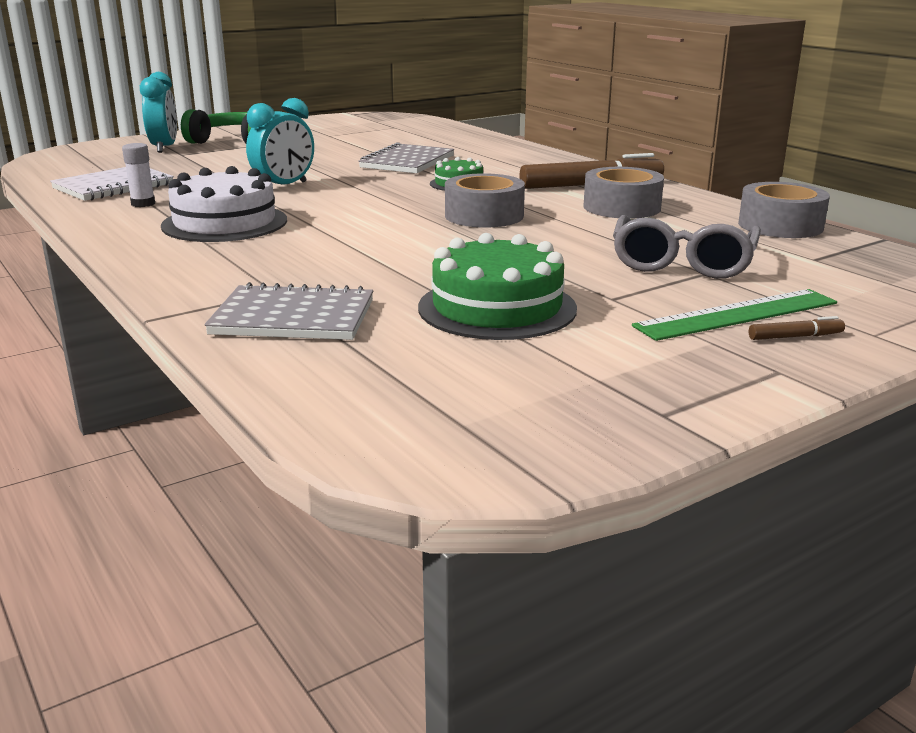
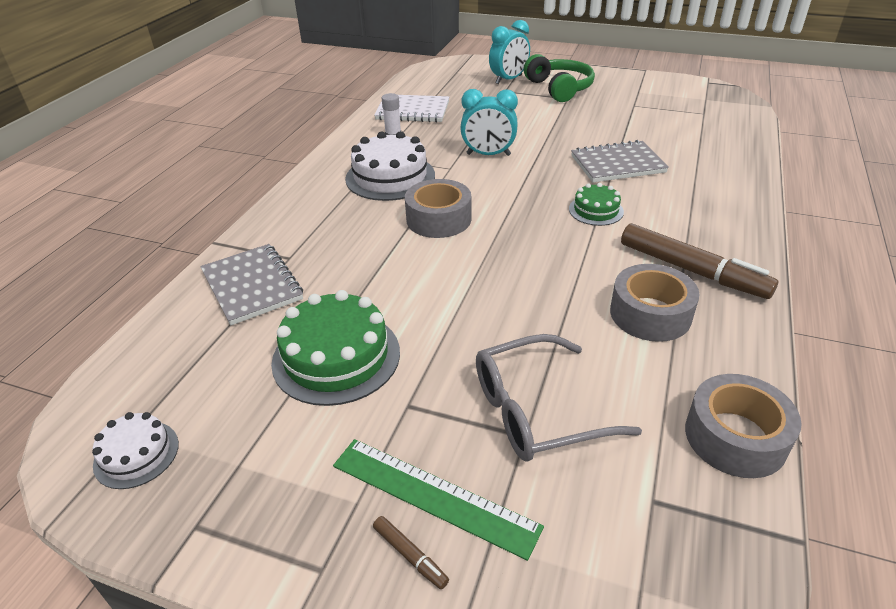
camera: 55 degrees right, 15 degrees up
grey tape [445,173,525,227] -> grey tape moved to [405,179,471,238]
none -> white cake [92,412,179,489]

